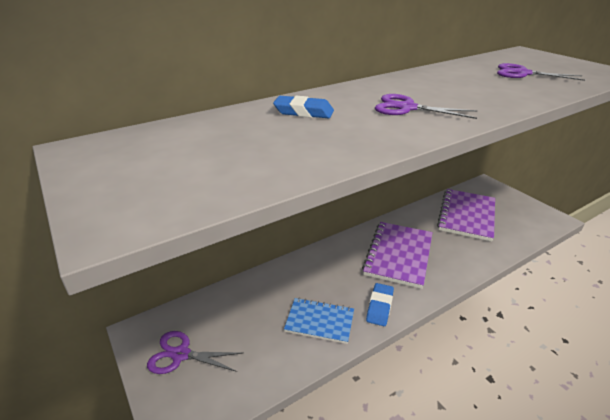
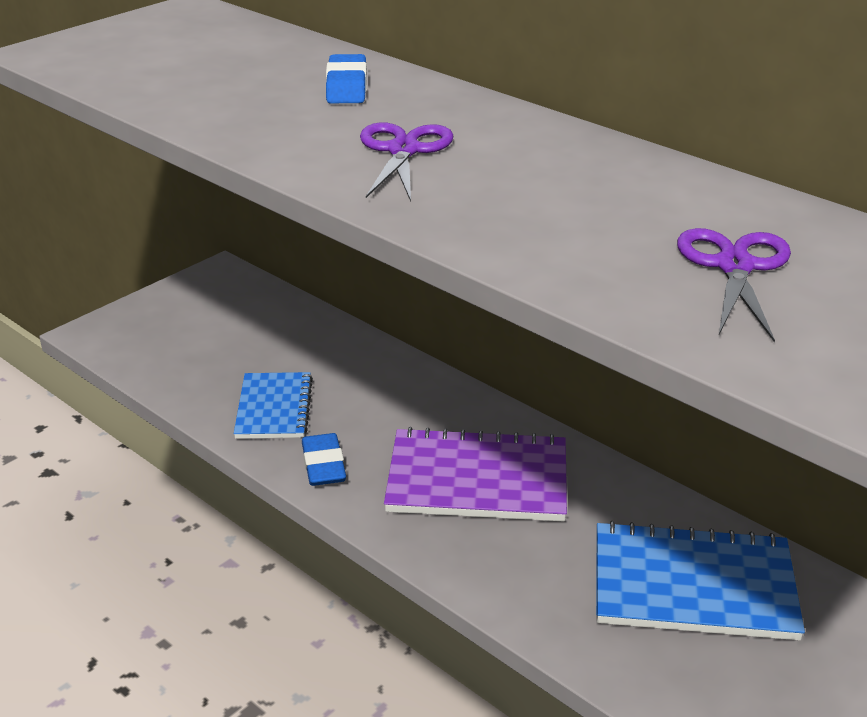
camera: 75 degrees right, 0 degrees up
purple scissors [147,331,243,374] -> none
blue eraser [366,283,394,326] -> blue eraser turned 75 degrees clockwise [302,433,346,486]
purple notebook [437,189,495,242] -> blue notebook [596,521,805,641]

